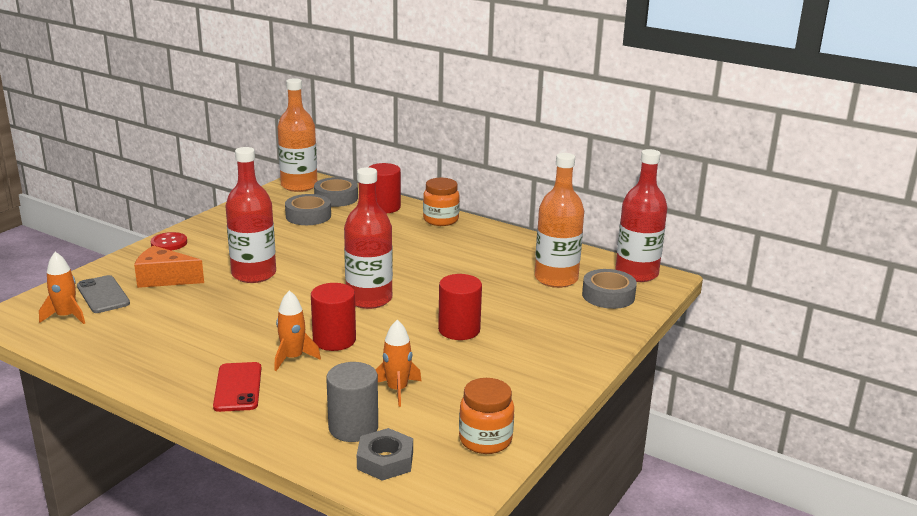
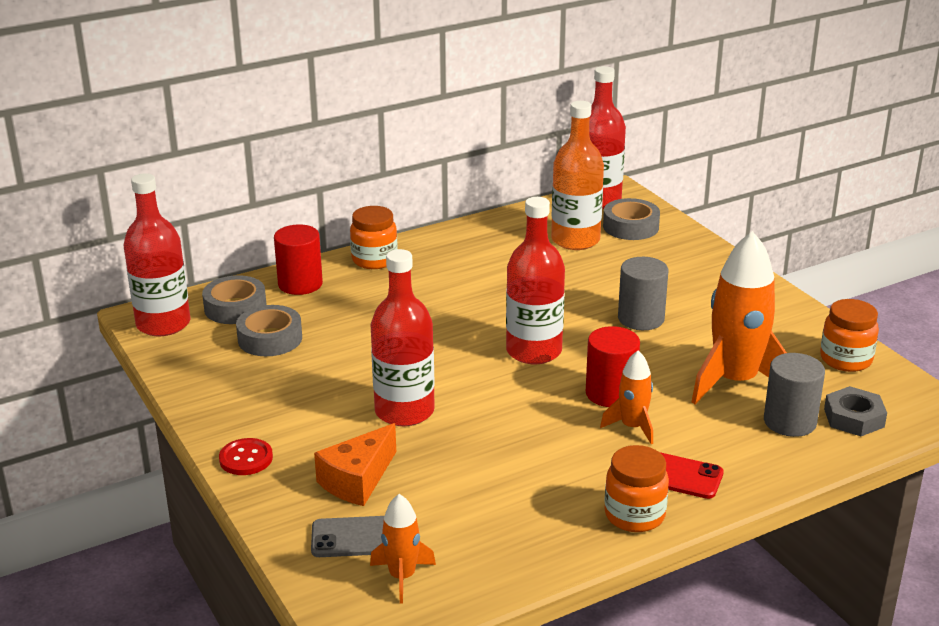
camera: 60 degrees left, 5 degrees up
orange bottle [277,78,317,192] -> red bottle [123,173,191,336]
orange rocket [375,320,421,407] -> orange rocket [692,231,787,404], size x1.95
red cylinder [438,274,482,340] -> grey cylinder [618,257,669,330]
none -> orange jar [604,445,669,532]

